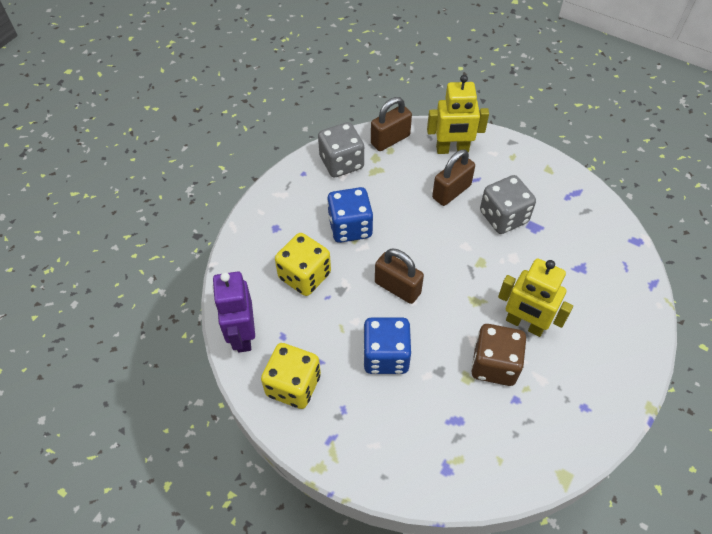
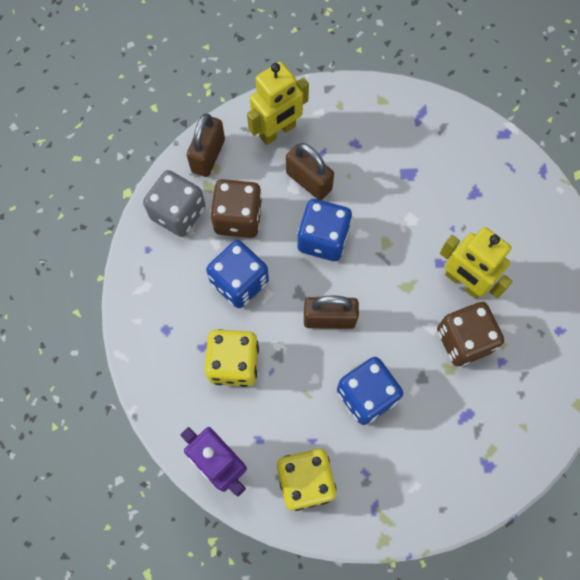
camera: 35 degrees left, 15 degrees up
brown padlock [432,150,475,206] -> brown padlock turned 60 degrees counterclockwise [286,143,334,200]
grey dice [480,175,536,234] -> none
yellow robot [498,258,573,337] -> yellow robot turned 45 degrees clockwise [440,227,513,299]
none -> brown dice [210,179,262,238]
none -> blue dice [298,199,352,261]

